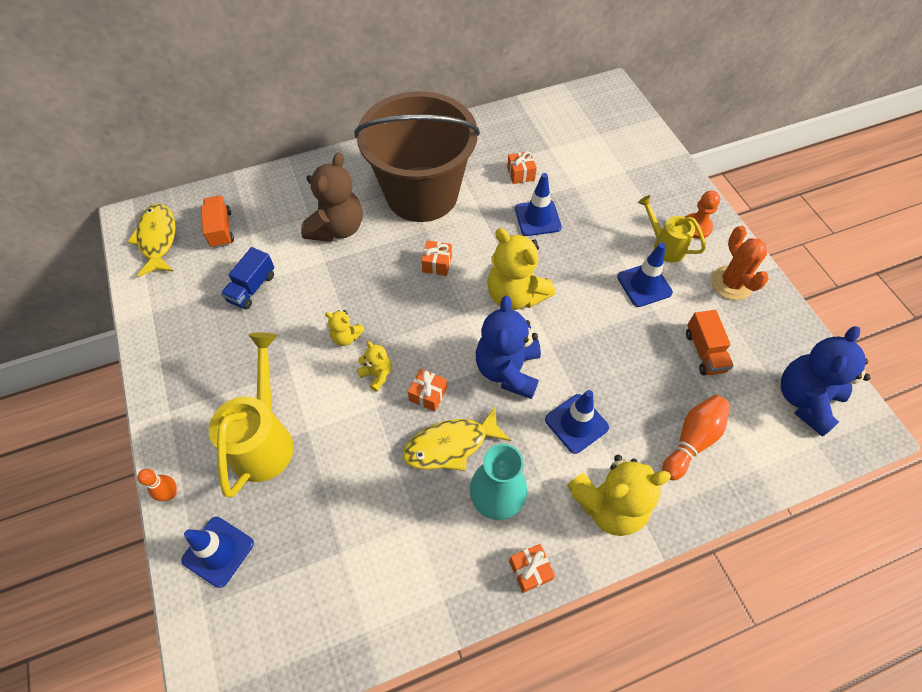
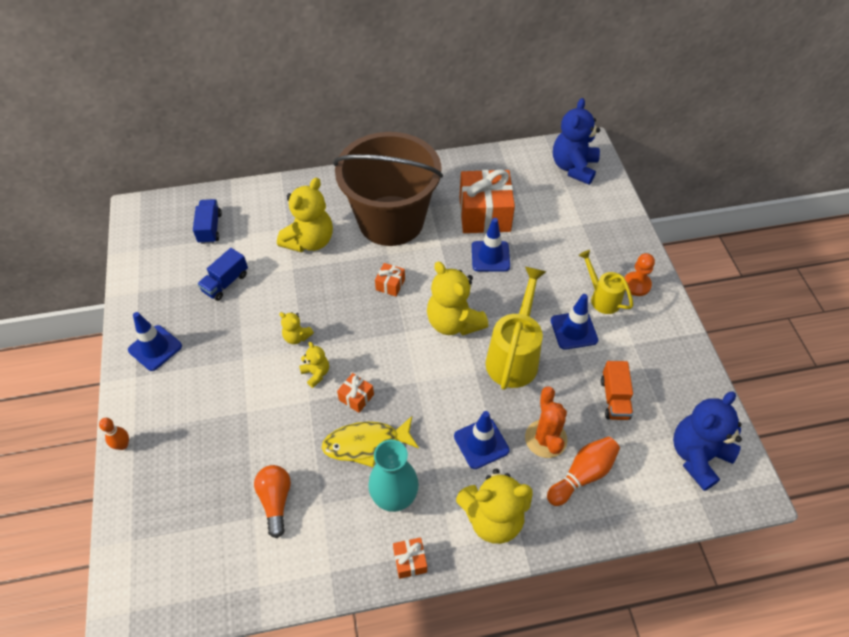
camera: 10 degrees right, 5 degrees down
yellow fish [128,204,176,277] -> none
blue traffic cone [181,517,254,588] -> blue traffic cone moved to [128,312,182,371]
orange truck [201,195,234,248] -> blue truck [193,199,222,244]
yellow watering can [209,332,294,498] -> yellow watering can moved to [486,267,546,390]
brown teddy bear [301,152,362,242] -> yellow teddy bear [277,178,333,252]
blue teddy bear [476,296,541,399] -> blue teddy bear moved to [553,98,600,185]
orange gift [507,151,537,184] -> orange gift [460,169,515,233], size x2.27
orange cactus [711,226,769,300] -> orange cactus moved to [525,386,567,458]
none -> orange light bulb [254,465,291,538]

